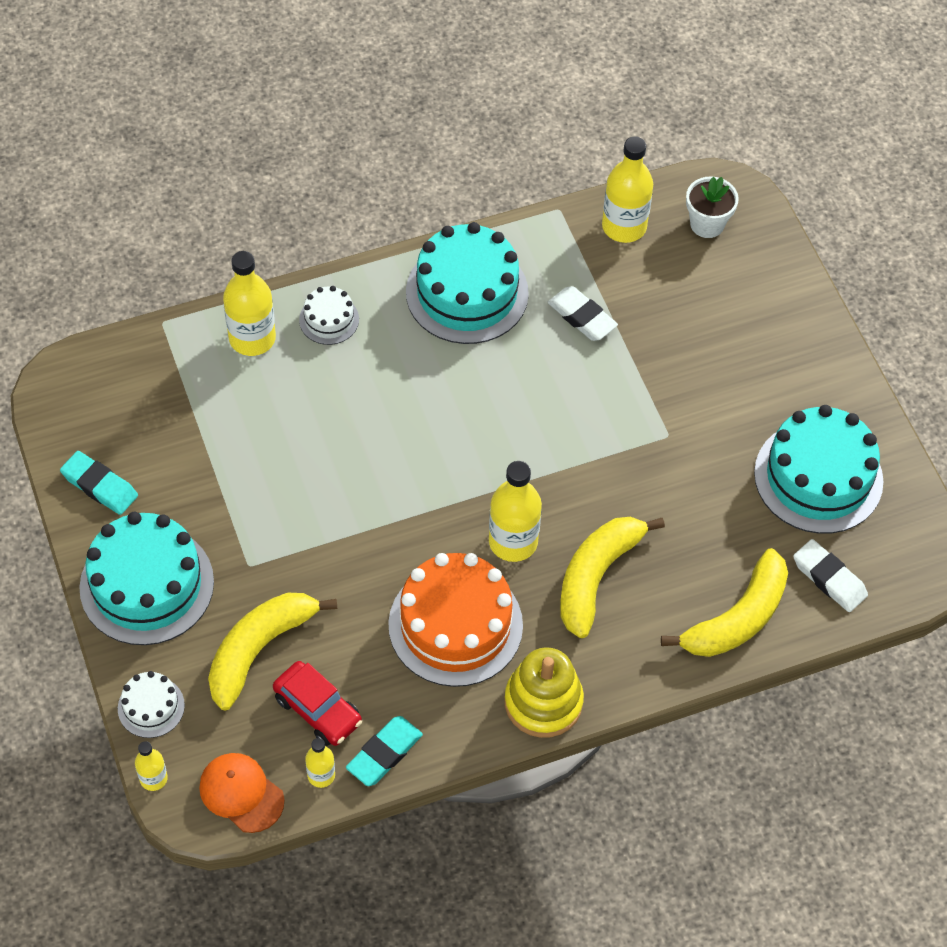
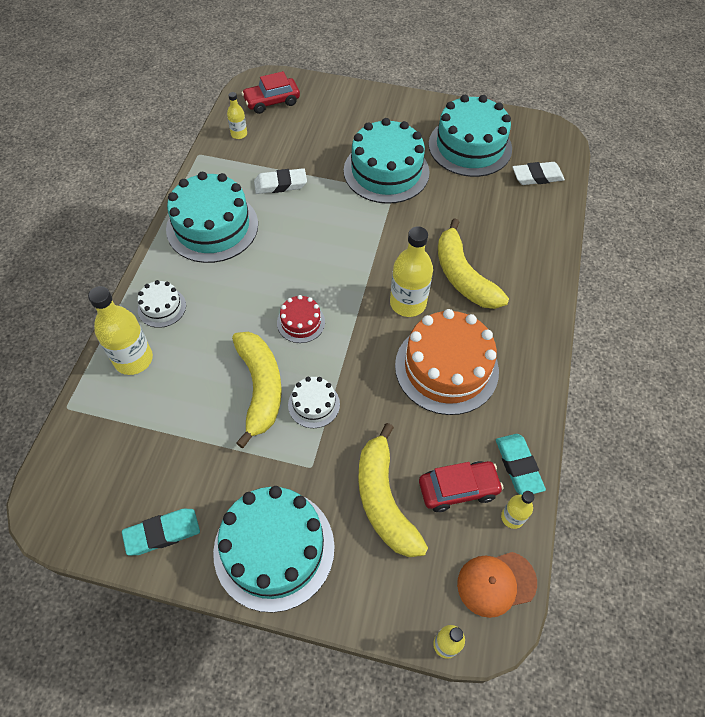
camera: 55 degrees left, 0 degrees up
white cake [118,671,185,738] -> white cake moved to [288,377,340,428]
yellow stacking toy [504,647,584,738] -> none
yellow bottle [602,137,653,243] -> yellow bottle [227,92,247,139], size x0.53
yellow banana [661,548,788,657] -> yellow banana moved to [232,332,282,448]
white flower pot [686,176,739,238] -> red car [242,71,300,114]
none -> red cake [277,295,325,343]
none -> turquoise cake [344,118,430,204]

